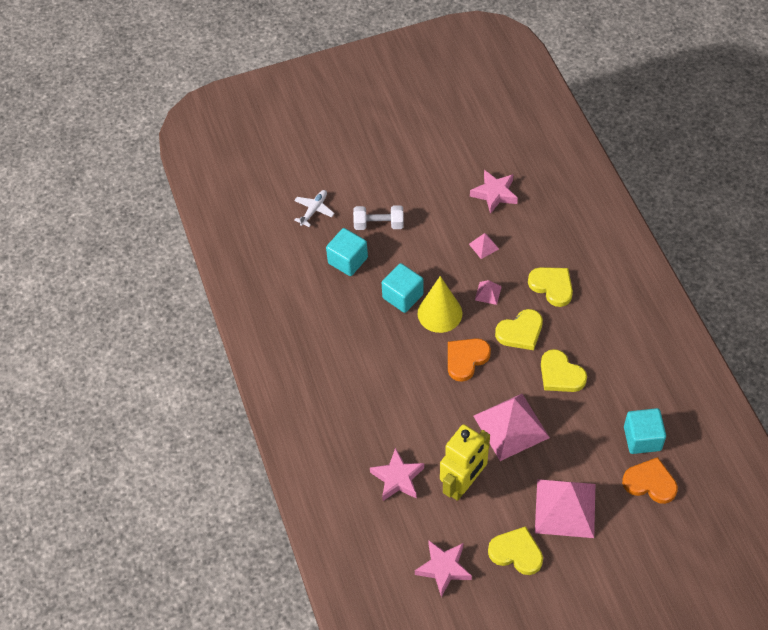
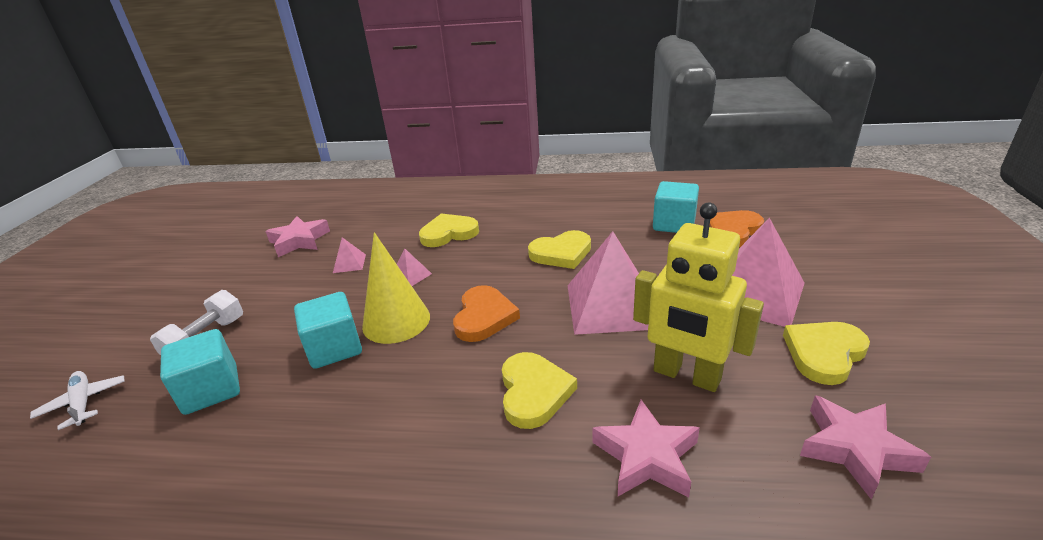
camera: 65 degrees left, 25 degrees down
yellow robot [440,424,490,501] -> yellow robot turned 150 degrees clockwise [633,203,764,392]
orange heart [448,338,491,382] -> orange heart turned 150 degrees counterclockwise [453,285,520,342]
yellow heart [495,309,543,350] -> yellow heart moved to [502,352,577,429]

